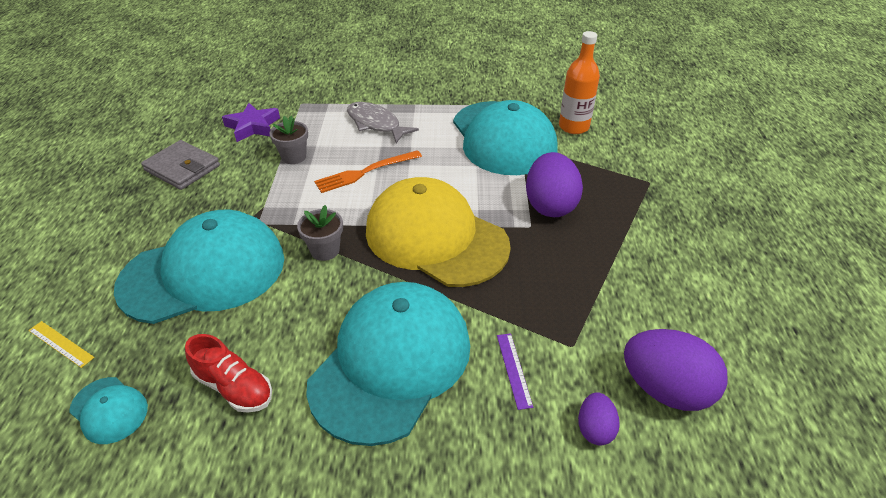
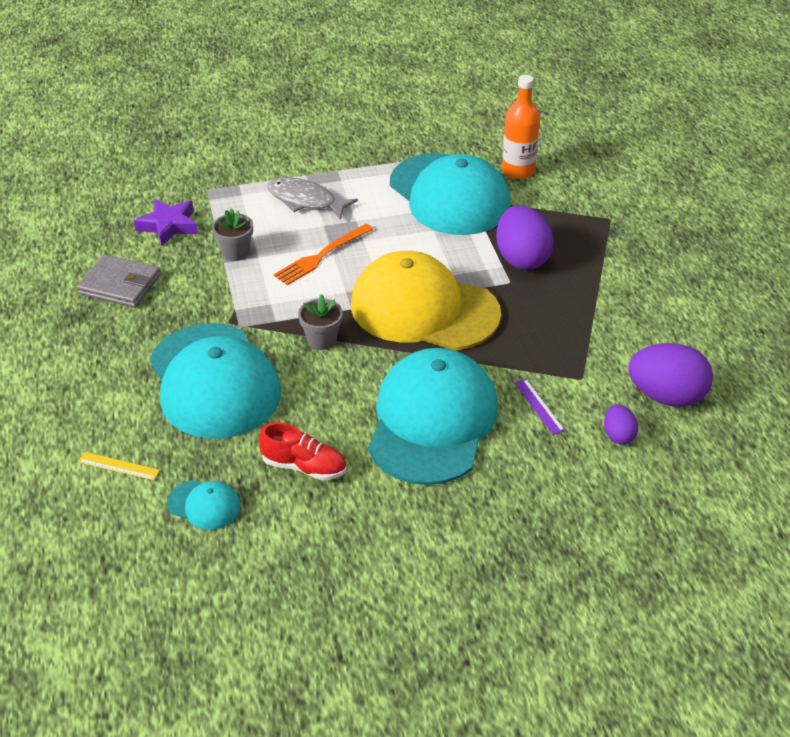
camera: 15 degrees left, 0 degrees up
turquoise cap [114,210,284,324] -> turquoise cap turned 105 degrees clockwise [150,323,281,439]

